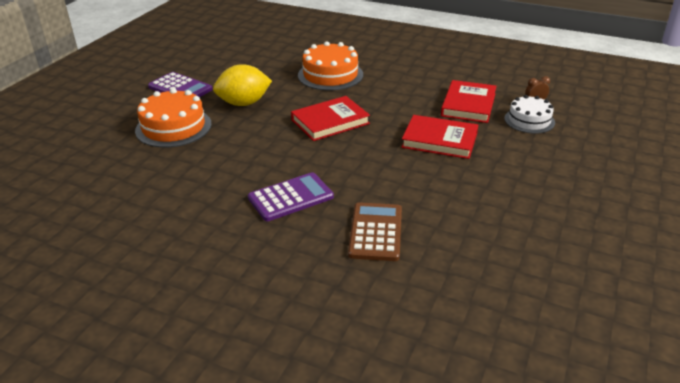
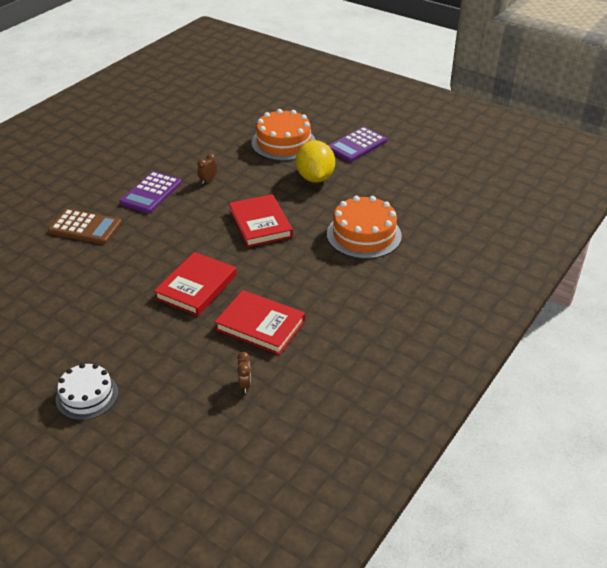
camera: 100 degrees right, 5 degrees up
purple calculator [248,172,334,221] -> purple calculator turned 45 degrees clockwise [119,171,182,213]
white cake [504,95,555,134] -> white cake moved to [56,363,118,420]
none -> brown clock [197,154,217,184]

